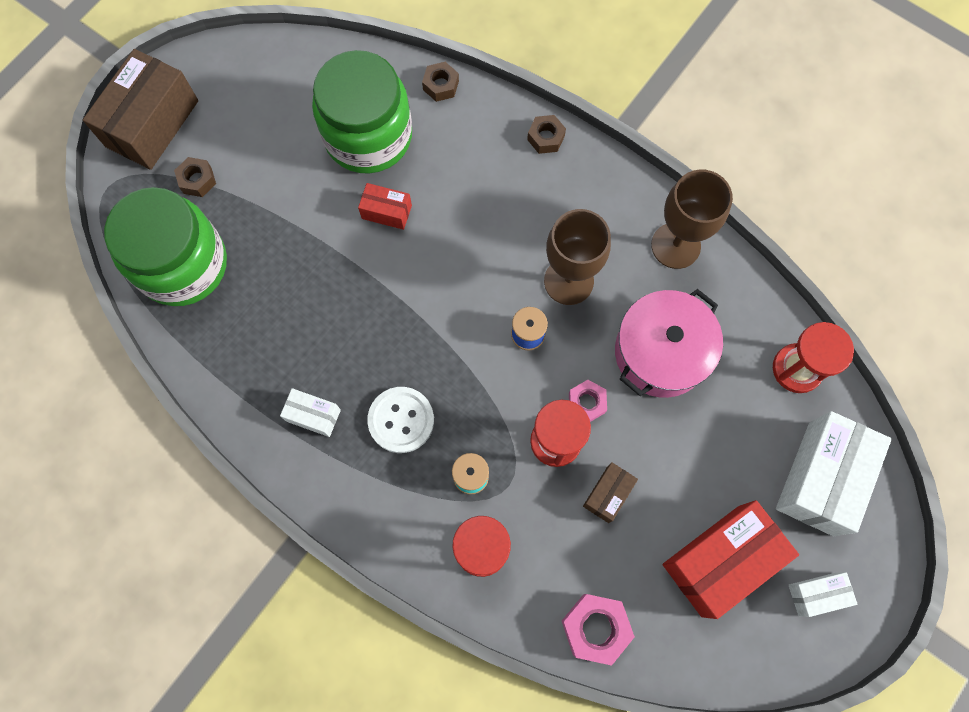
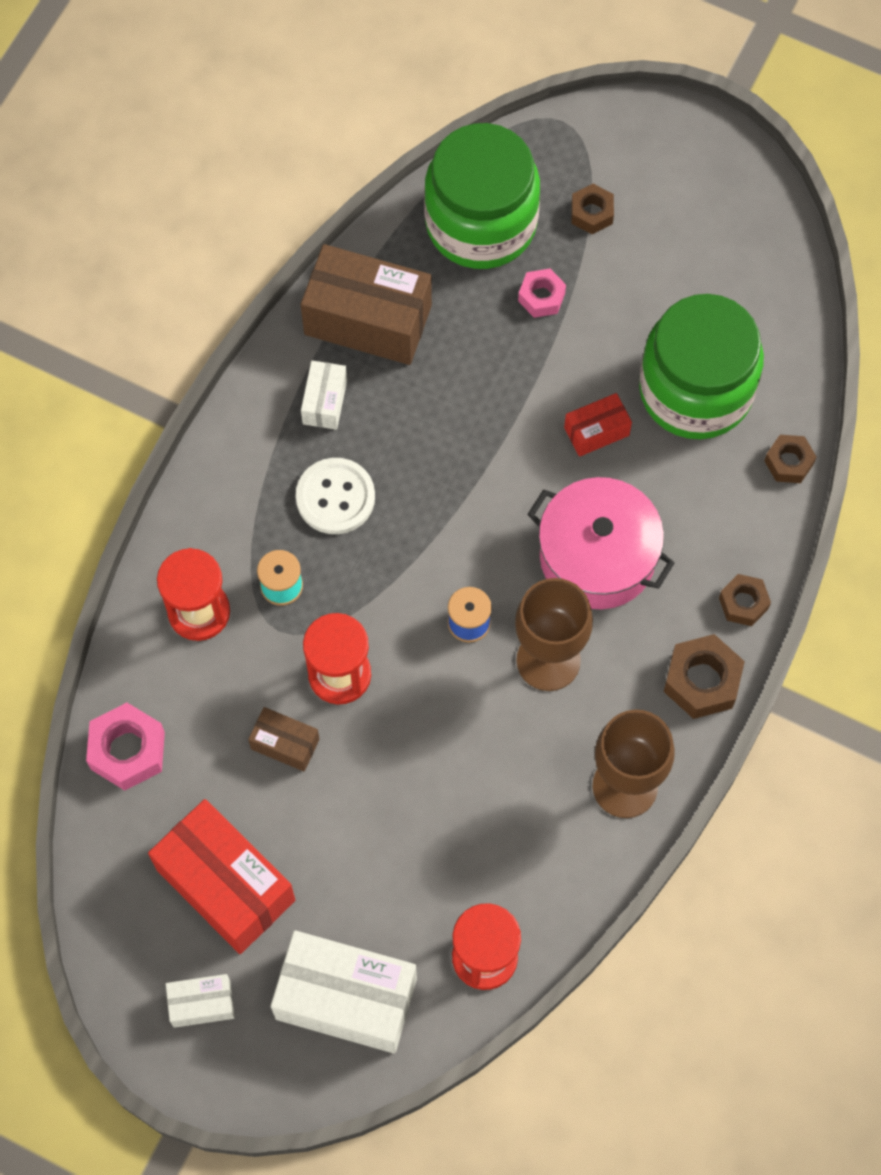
camera: 80 degrees right, 5 degrees down
brown box [83,49,198,170] -> brown box moved to [300,244,432,365]
red box [358,183,412,230] -> red box turned 60 degrees clockwise [564,393,632,457]
pink nut [569,380,607,422] -> pink nut moved to [518,268,566,318]
pink pot [615,289,723,398] -> pink pot moved to [527,477,675,609]
white box [789,572,858,617] -> white box turned 75 degrees counterclockwise [166,974,235,1028]
none -> brown nut [664,634,745,719]

